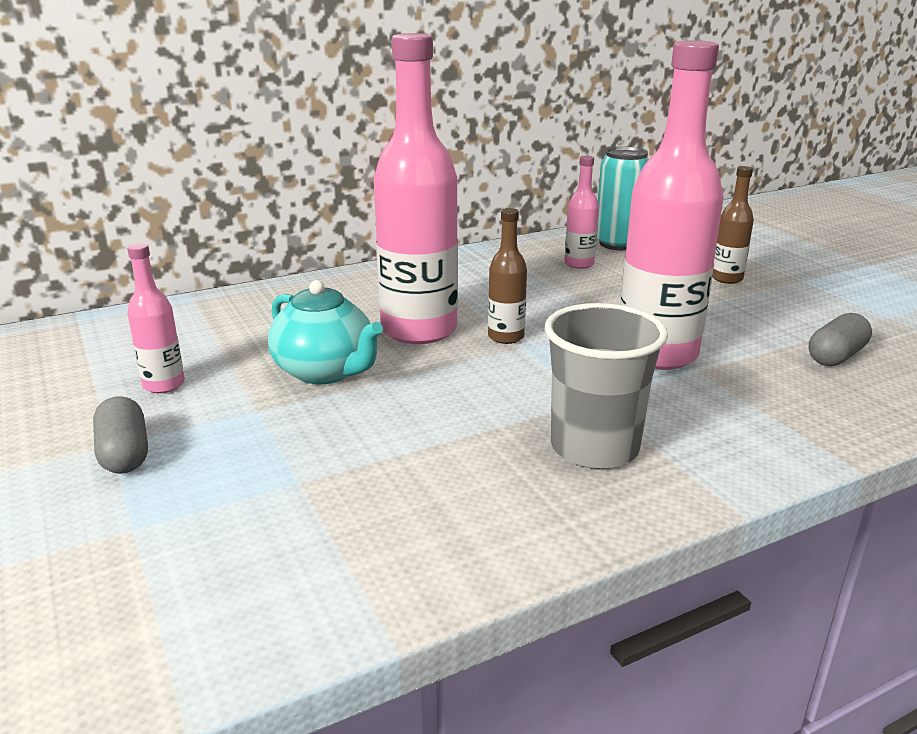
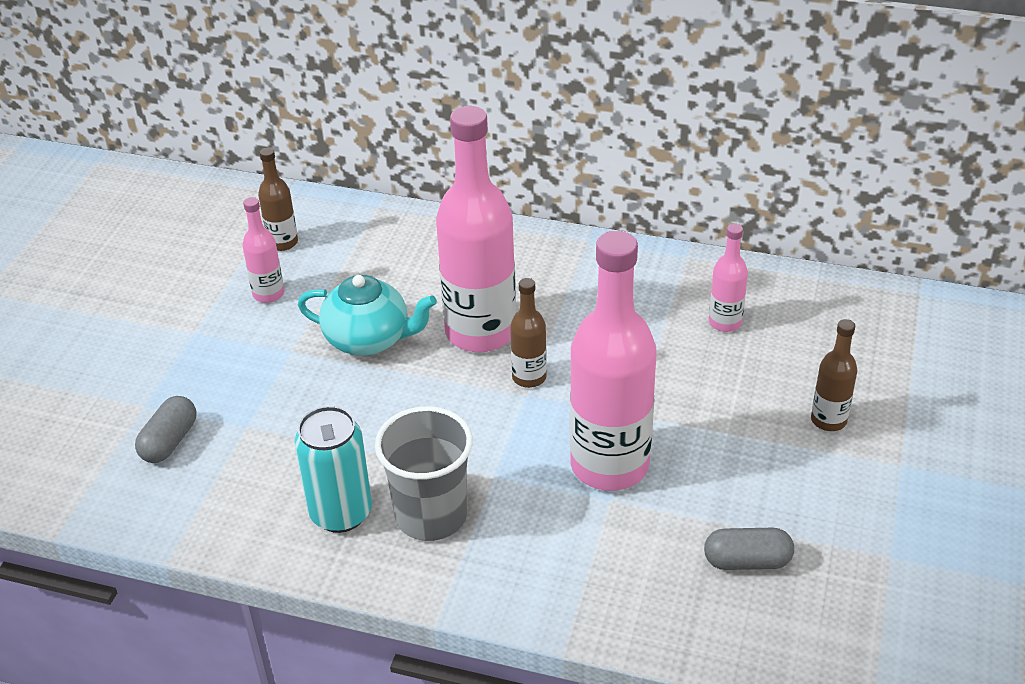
camera: 45 degrees right, 15 degrees up
grey capsule [93,396,148,474] -> grey capsule moved to [135,396,197,463]
turquoise teapot [268,280,383,384] -> turquoise teapot turned 75 degrees counterclockwise [298,275,437,356]
turquoise can [597,146,649,250] -> turquoise can moved to [295,406,372,533]
none -> brown bottle [258,147,298,251]

